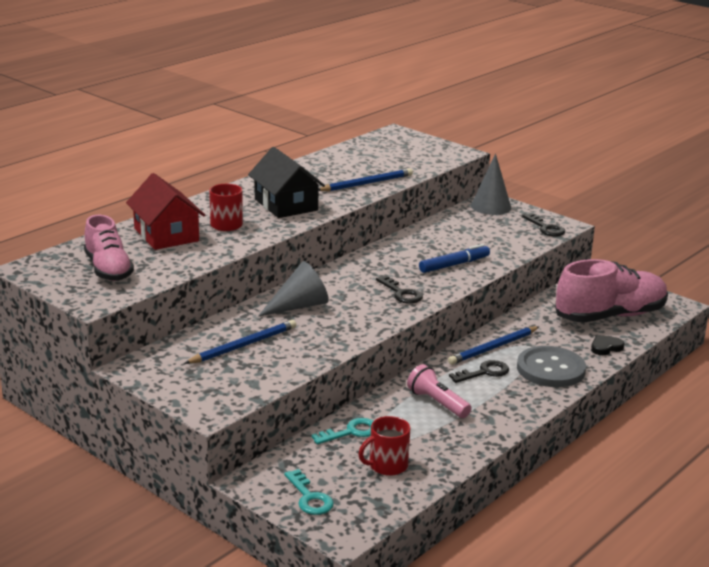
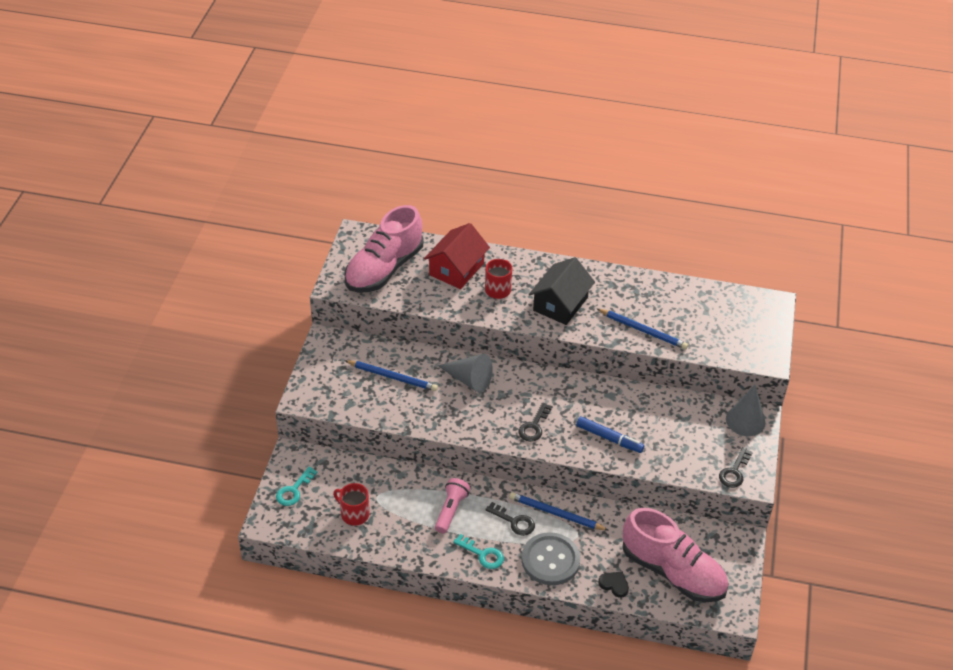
camera: 60 degrees right, 20 degrees up
pink shoe [84,215,134,281] -> pink shoe [344,205,423,292], size x1.56
turquoise key [311,418,373,445] -> turquoise key moved to [453,534,504,569]

